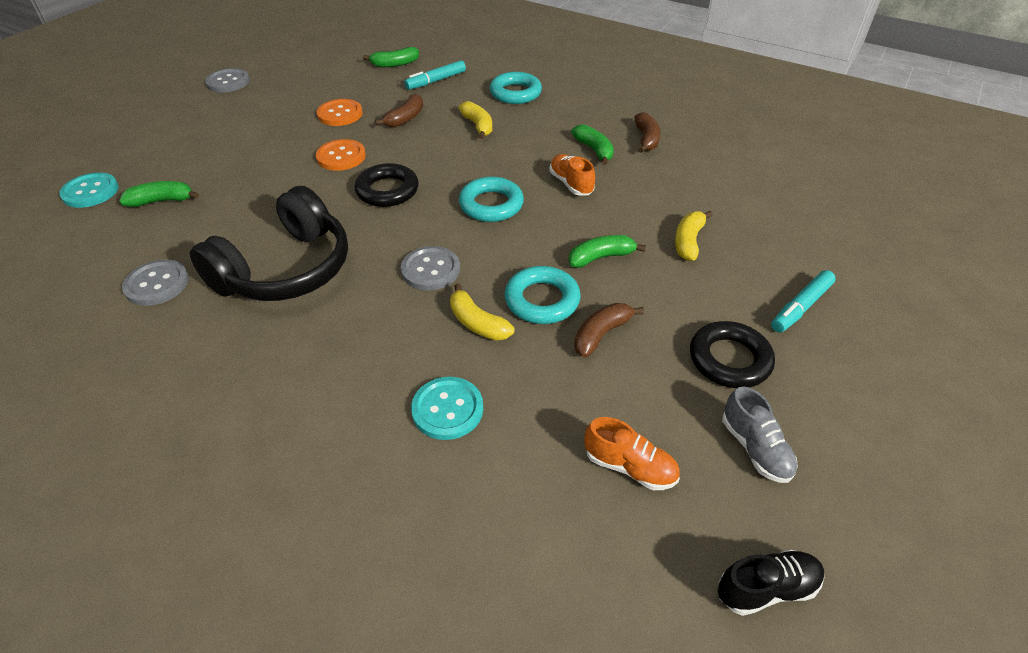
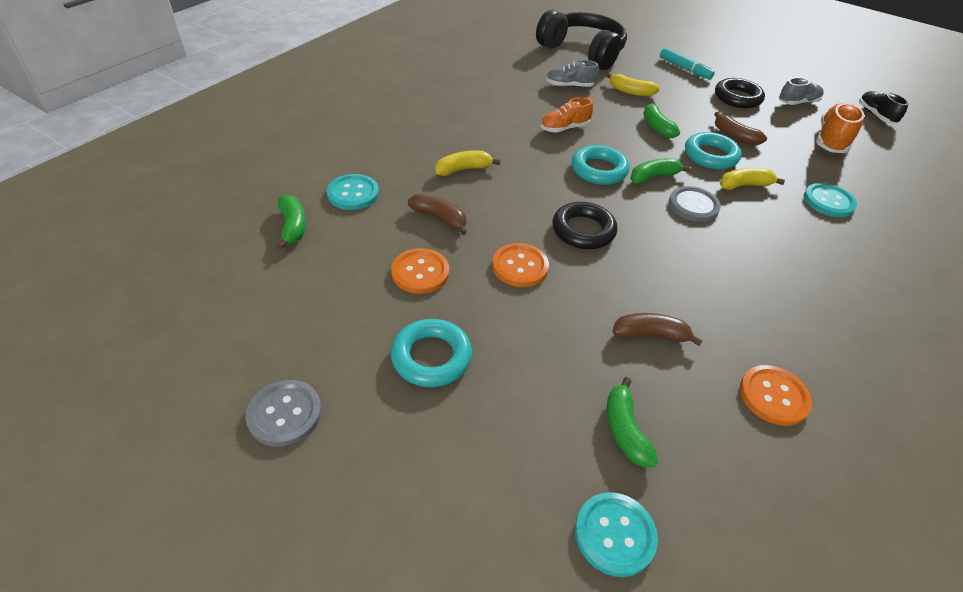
camera: 90 degrees left, 0 degrees up
grey button [122,260,189,306] -> orange button [740,365,812,426]
black headphones [190,186,348,301] -> black headphones moved to [536,9,627,70]
turquoise marker [404,60,466,90] -> turquoise button [327,174,379,210]
yellow banana [450,283,515,341] -> yellow banana turned 150 degrees counterclockwise [720,168,785,190]
turquoise ring [490,72,542,104] -> turquoise ring moved to [391,319,472,387]
green banana [571,124,614,165] -> green banana moved to [630,158,691,184]
orange shoe [584,417,680,490] -> orange shoe [816,103,864,153], size x1.53
brown banana [634,112,660,153] -> brown banana moved to [613,313,702,346]
none -> grey shoe [546,60,599,87]

